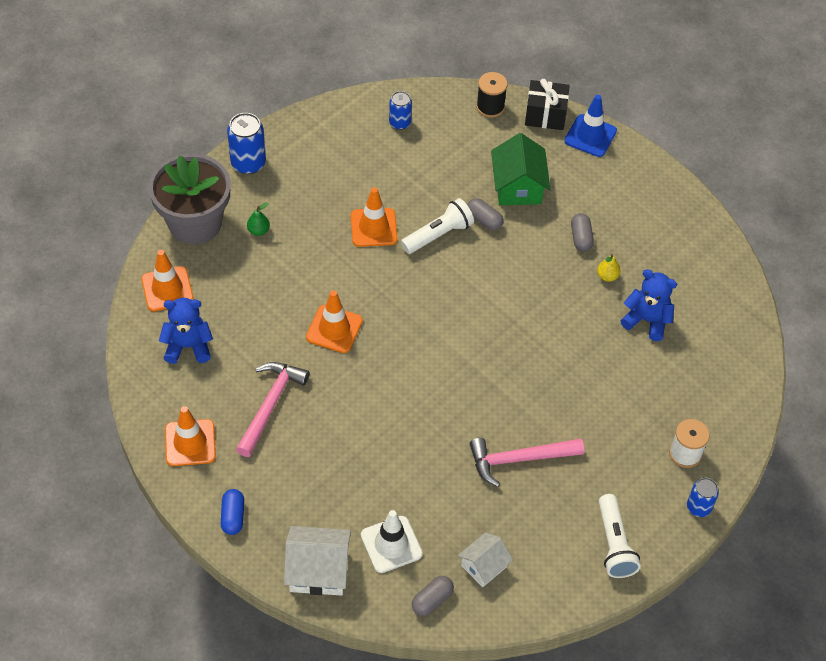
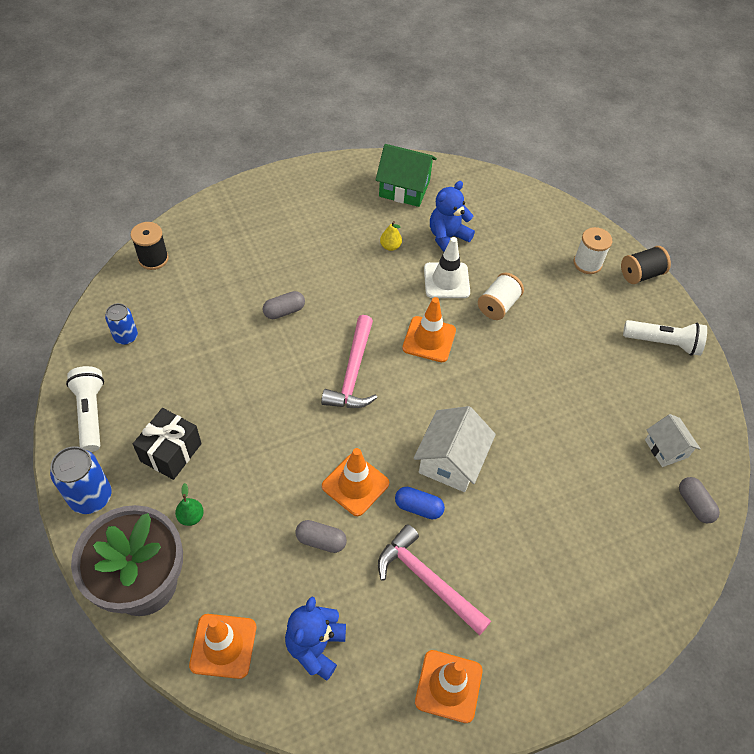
camera: 70 degrees left, 0 degrees up
blue capsule [221,489,244,535] -> blue capsule moved to [395,487,445,520]
white house [284,526,351,596] -> white house moved to [413,406,496,492]
orange traffic cone [351,187,398,247] -> orange traffic cone moved to [402,297,456,362]
white traffic cone [361,510,423,573] -> white traffic cone moved to [424,237,470,298]
white flashlight [401,198,474,254] -> white flashlight moved to [66,366,104,452]
pink hammer [469,438,584,487] -> pink hammer moved to [321,315,377,408]
green house [491,133,550,205] -> green house moved to [376,144,437,207]
black gift [525,79,570,130] -> black gift moved to [133,408,202,480]
blue traffic cone [565,95,617,157] -> none
grey capsule [571,213,594,252] -> grey capsule moved to [295,520,347,553]
blue can [687,478,719,517] -> black spool [621,246,671,284]
none -> white spool [478,272,524,320]

